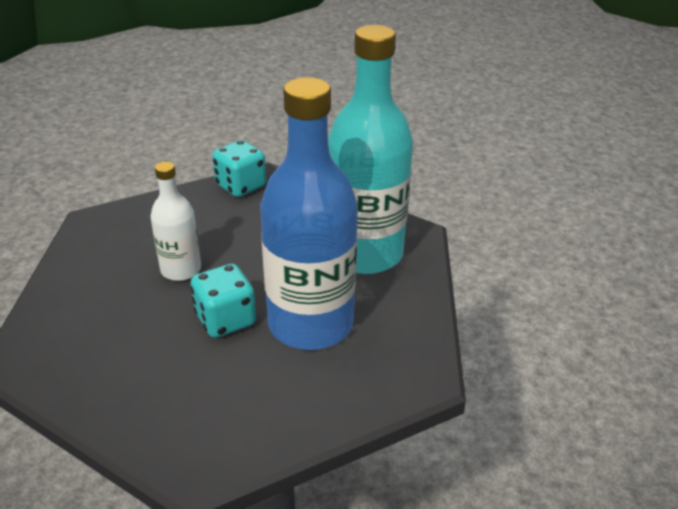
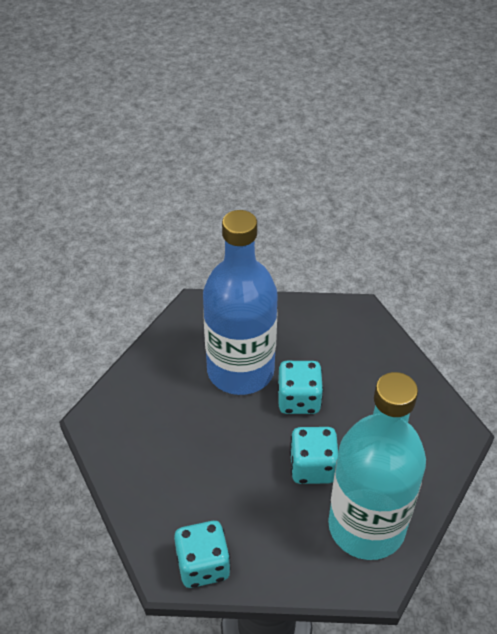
camera: 150 degrees left, 10 degrees up
white bottle [150,162,201,281] -> turquoise dice [290,427,338,484]
turquoise bottle [328,25,413,274] -> turquoise bottle moved to [328,372,426,560]

